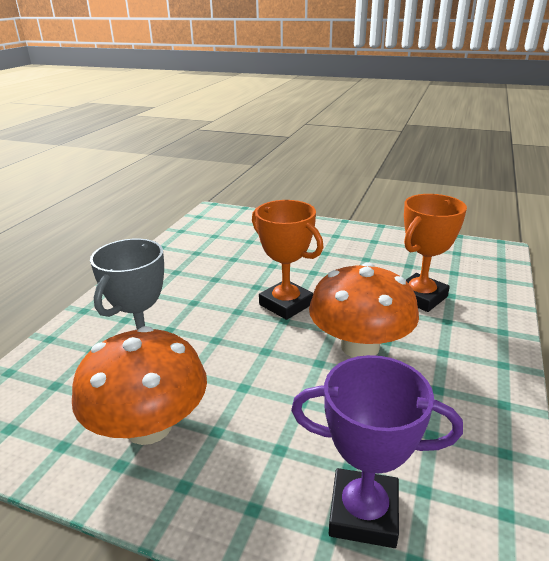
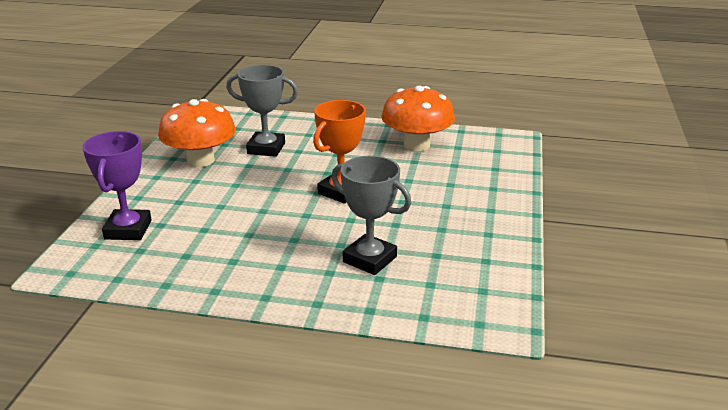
camera: 80 degrees right, 0 degrees up
orange mushroom [309,262,419,358] -> orange mushroom moved to [381,86,455,151]
orange trophy [404,194,467,312] -> grey trophy [332,156,411,275]

